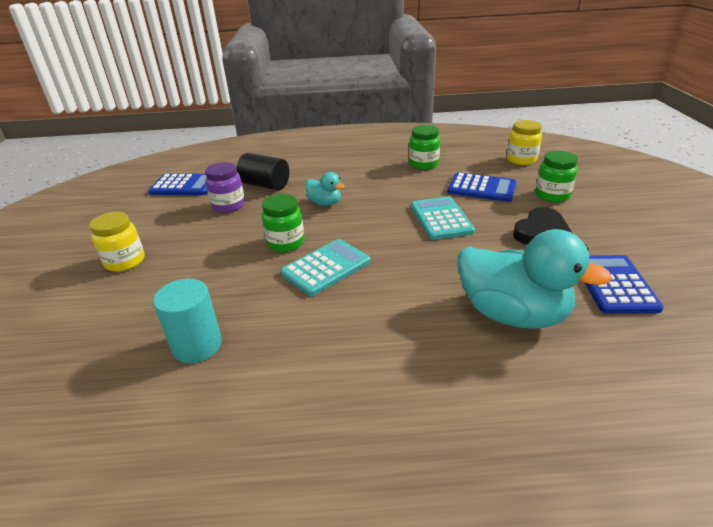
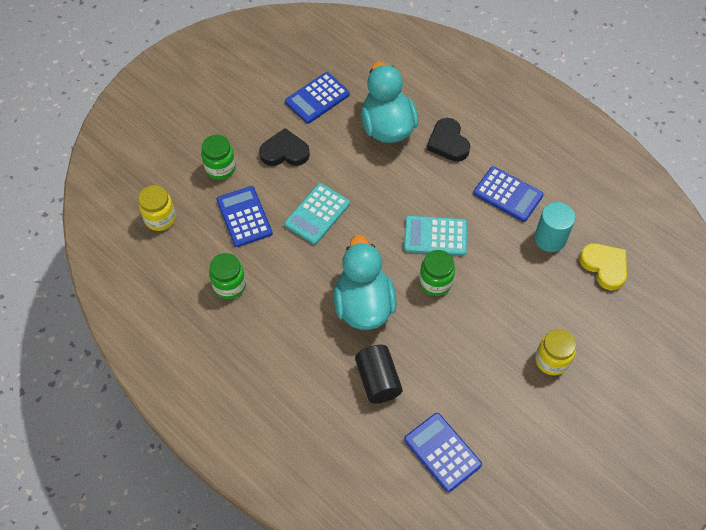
camera: 135 degrees left, 25 degrees up
purple jar [205,162,245,213] -> none
turquoise duck [306,172,345,206] -> turquoise duck [333,235,397,330], size x2.02
none -> black heart [427,118,470,162]
none -> blue calculator [473,166,544,222]
none -> yellow heart [579,243,627,290]

